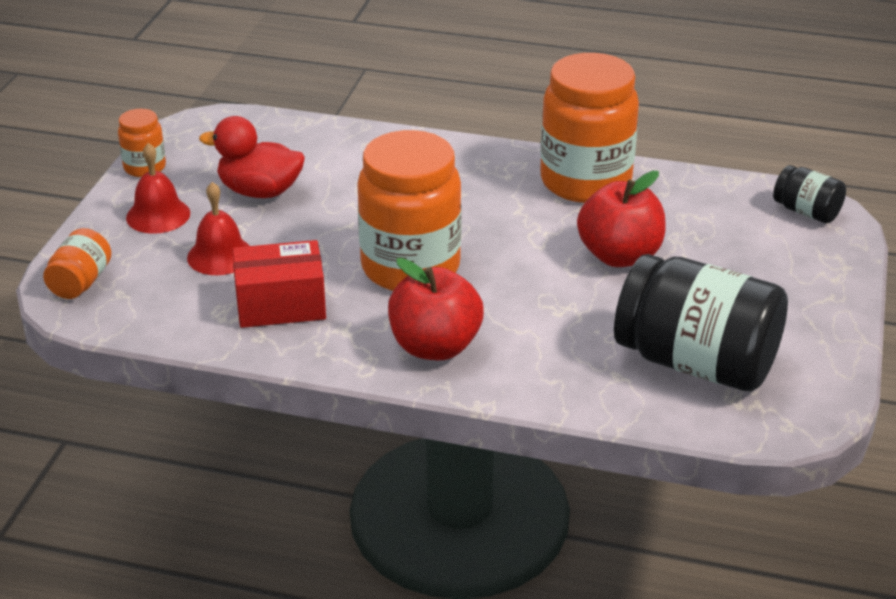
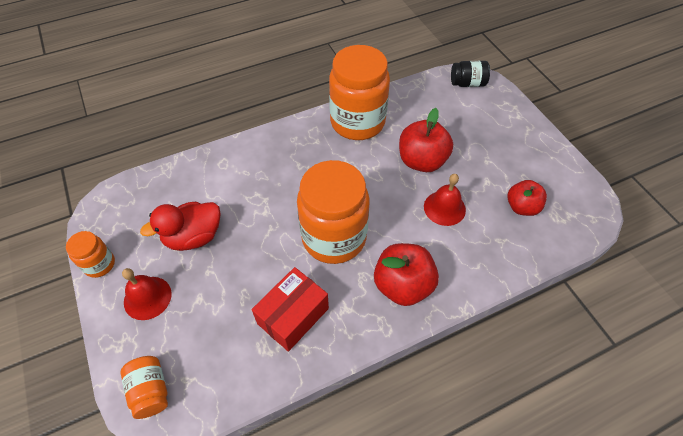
camera: 40 degrees left, 20 degrees up
red bell [187,182,250,275] -> red bell moved to [424,174,466,226]
black jar [614,254,788,391] -> red apple [507,180,547,216]

